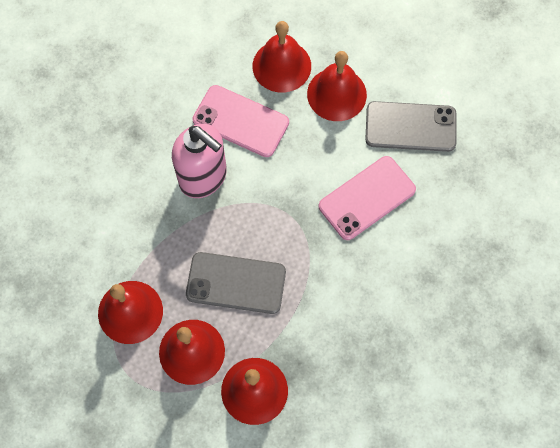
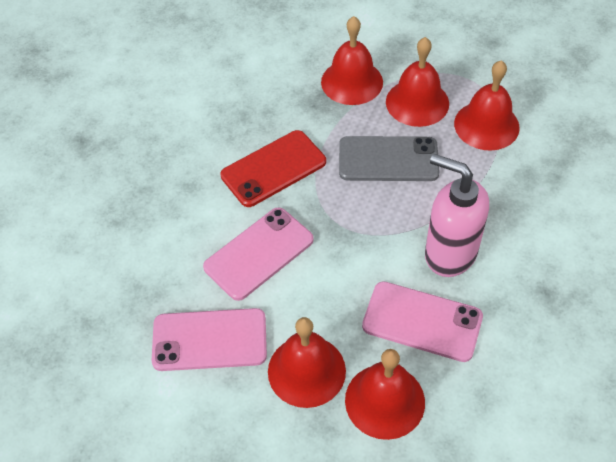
camera: 175 degrees right, 15 degrees down
grey phone [365,101,456,152] -> pink phone [152,308,267,371]
none -> red phone [220,130,326,207]

